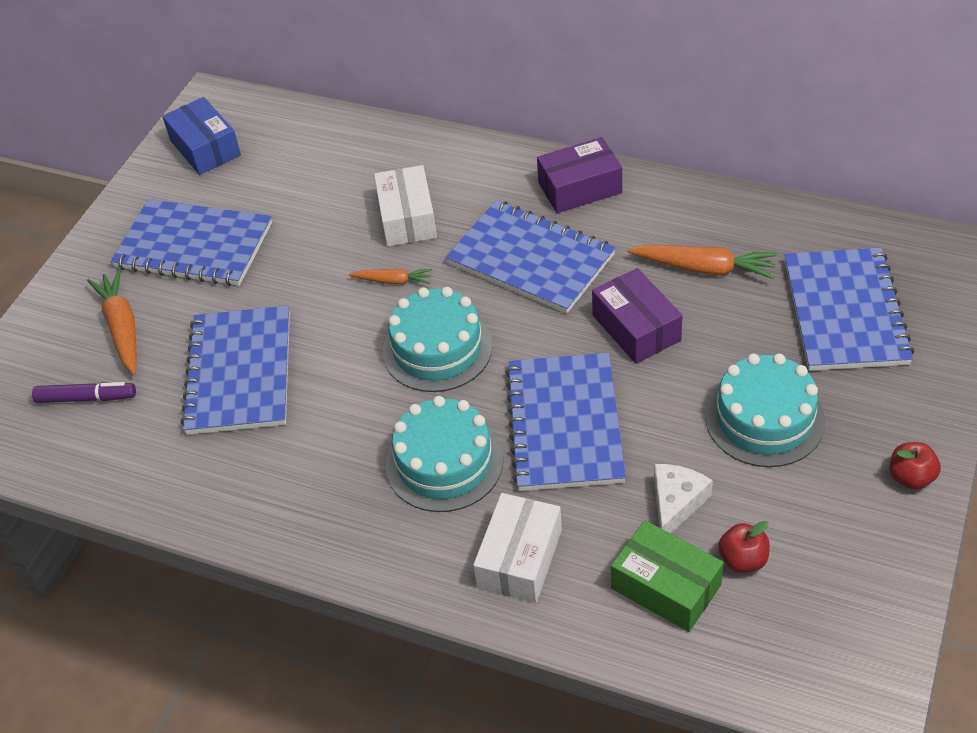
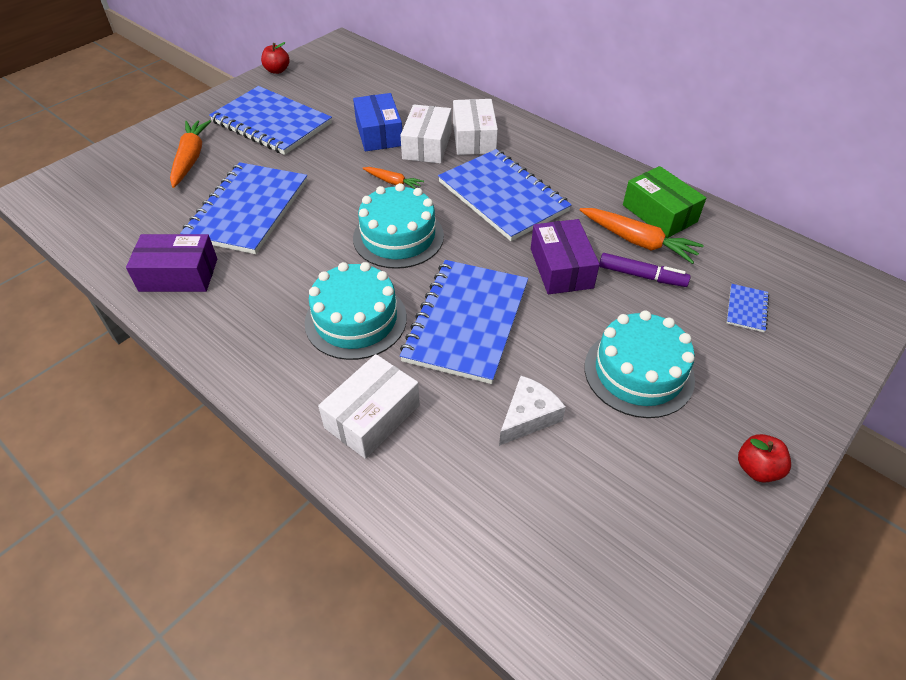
camera: 15 degrees right, 0 degrees up
purple marker [32,382,136,403] -> purple marker moved to [599,253,691,287]
blue box [162,97,241,175] -> blue box moved to [353,93,402,152]
purple box [537,137,622,213] -> purple box moved to [126,234,217,292]
green box [611,520,724,632] -> green box moved to [623,166,706,238]
red apple [718,521,770,573] -> red apple moved to [261,42,290,74]
blue notebook [784,248,914,371] -> blue notebook [727,284,769,332], size x0.40
none -> white box [453,99,498,155]

